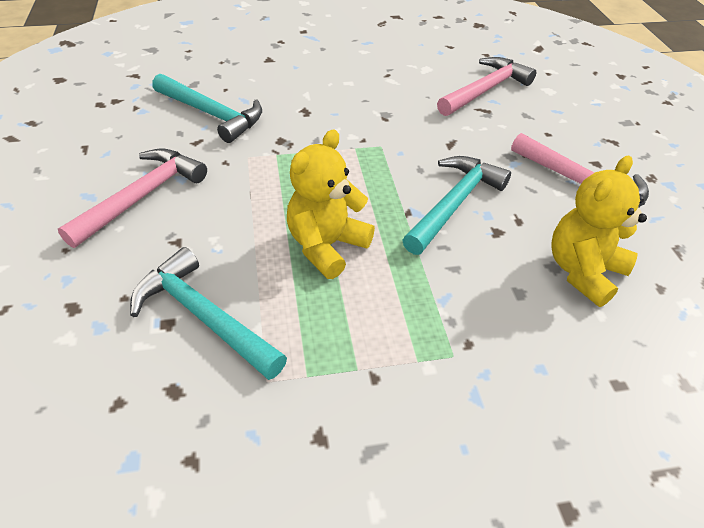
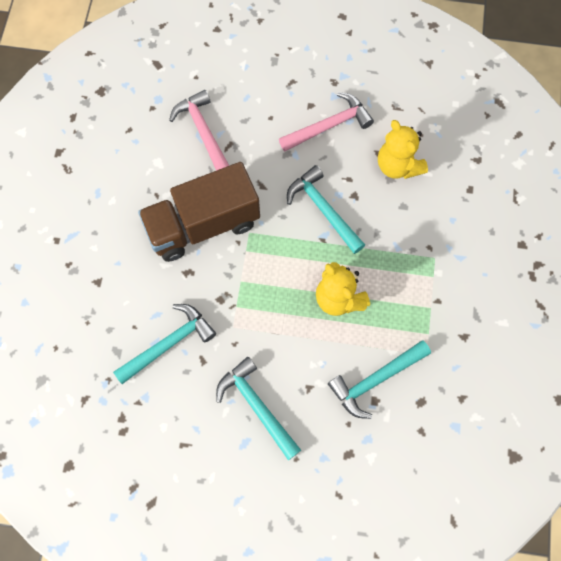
camera: 70 degrees left, 25 degrees up
pink hammer [58,148,207,248] -> turquoise hammer [216,357,301,460]
none -> brown truck [138,162,260,262]

